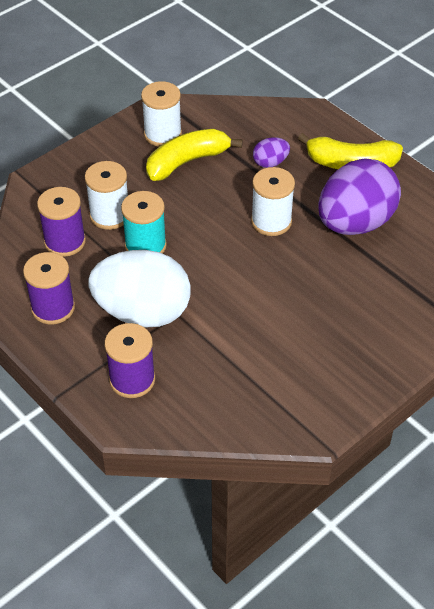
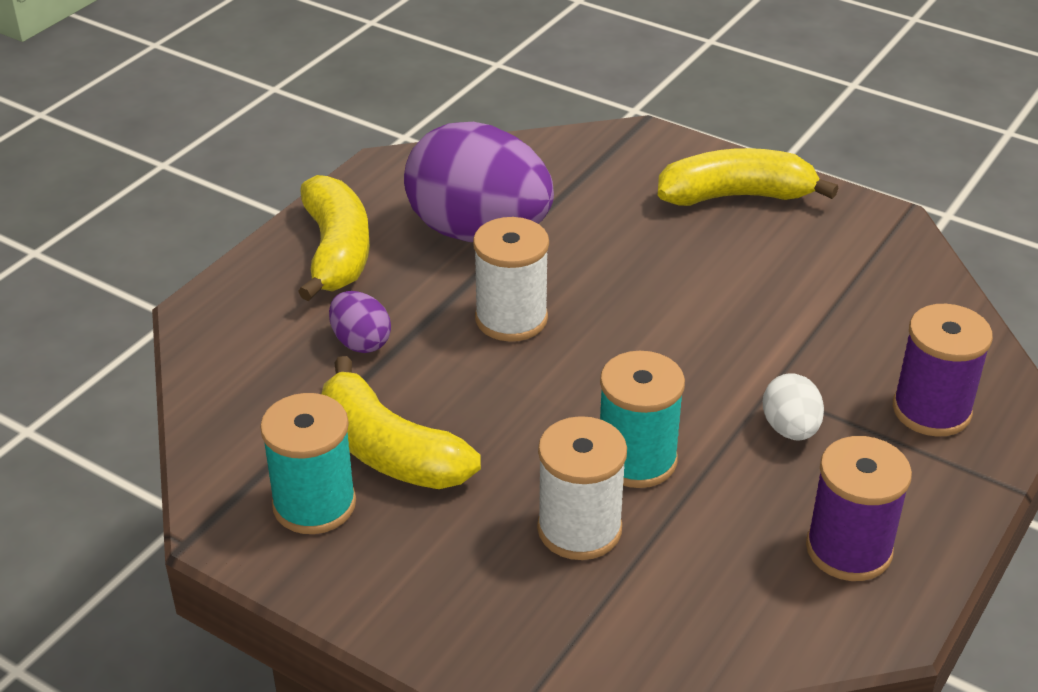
camera: 105 degrees left, 10 degrees down
purple spool [37,187,86,257] -> none
white egg [88,250,191,327] -> white egg [763,373,824,440], size x0.43
white spool [141,81,182,147] -> turquoise spool [260,393,356,534]
none -> yellow banana [658,148,838,206]

